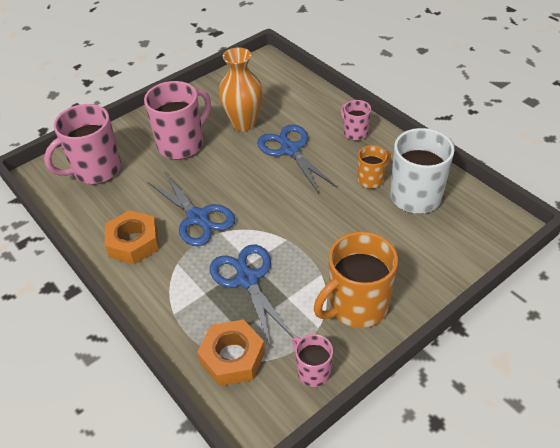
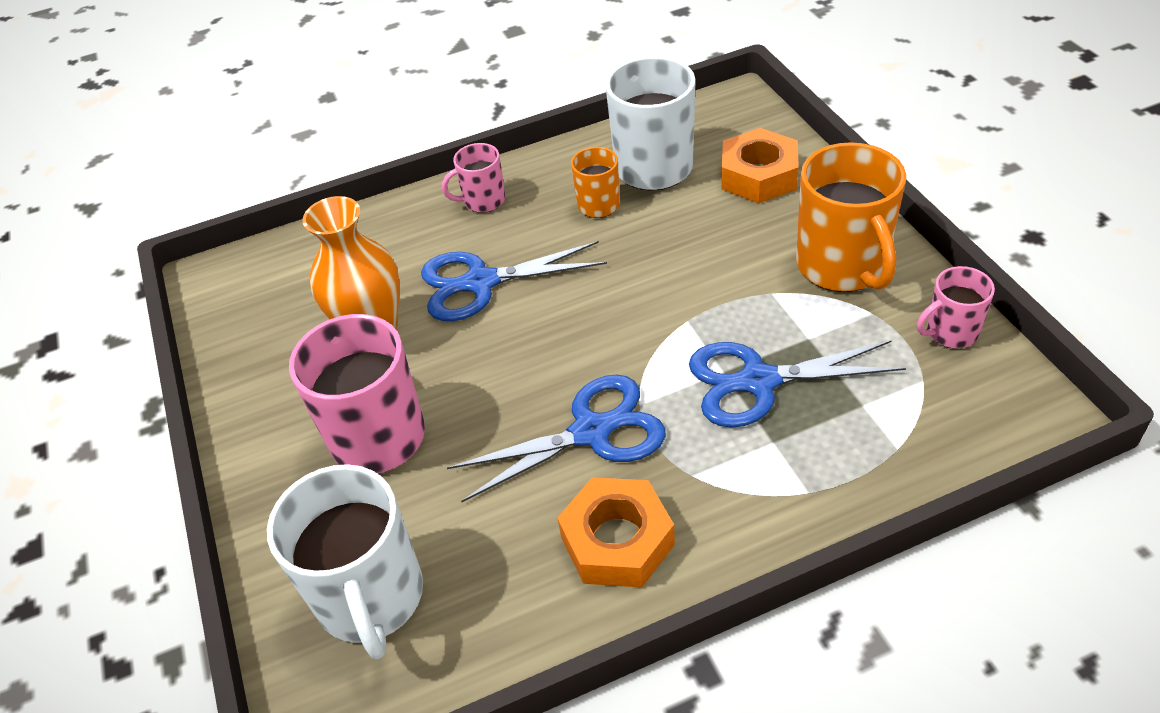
camera: 70 degrees left, 0 degrees up
pink mug [44,104,121,184] -> white mug [267,464,423,660]
orange nut [197,319,265,386] -> orange nut moved to [721,128,799,203]

